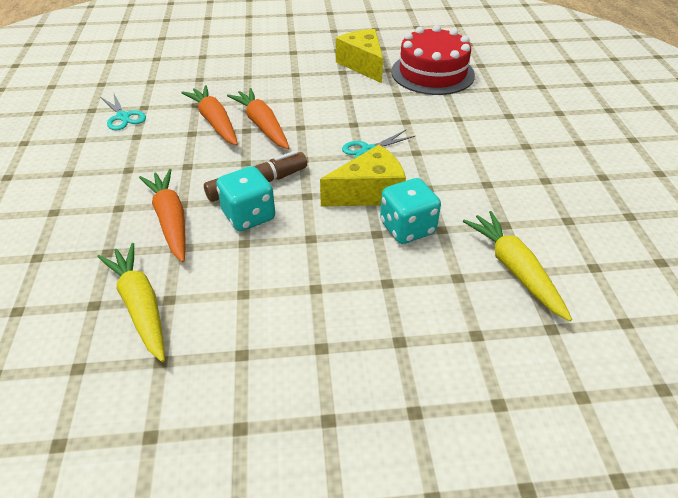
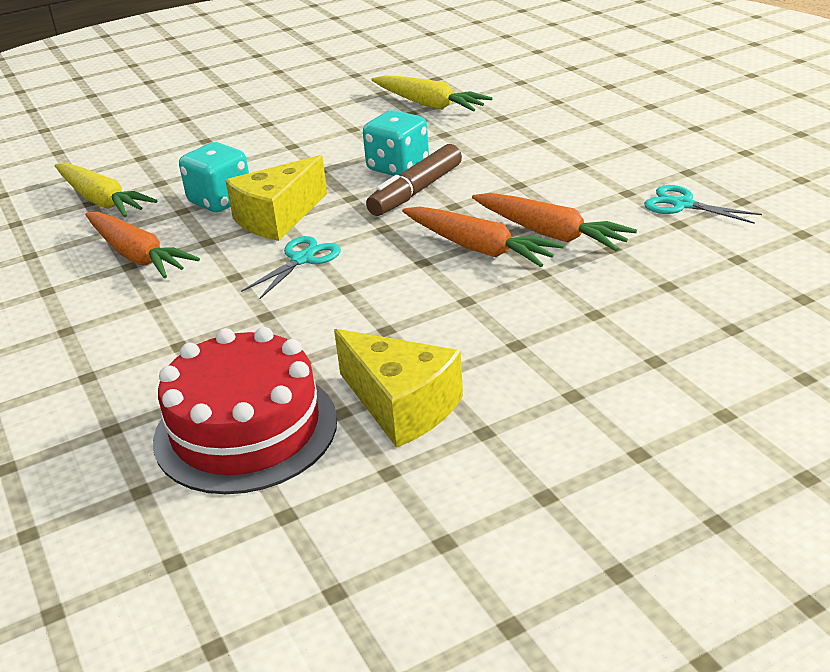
camera: 160 degrees right, 10 degrees down
orange carrot [139,169,186,262] -> orange carrot moved to [85,212,200,278]

